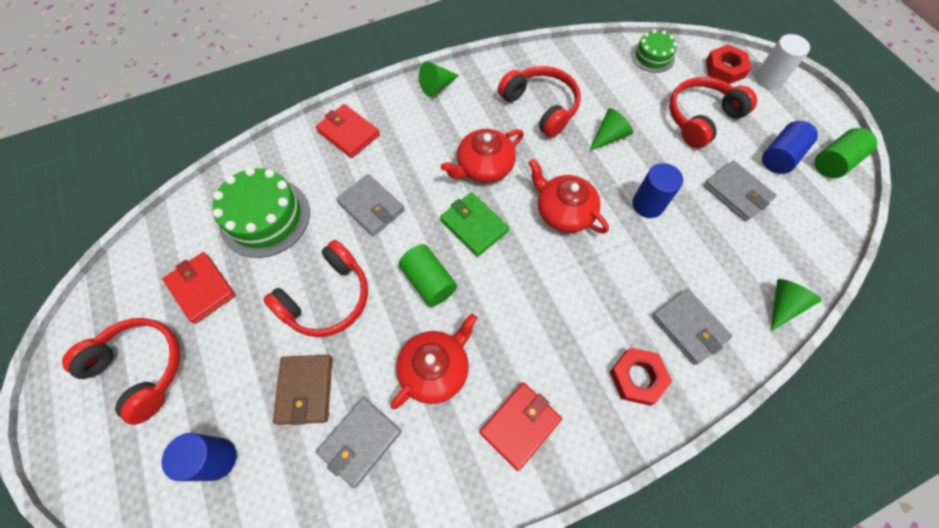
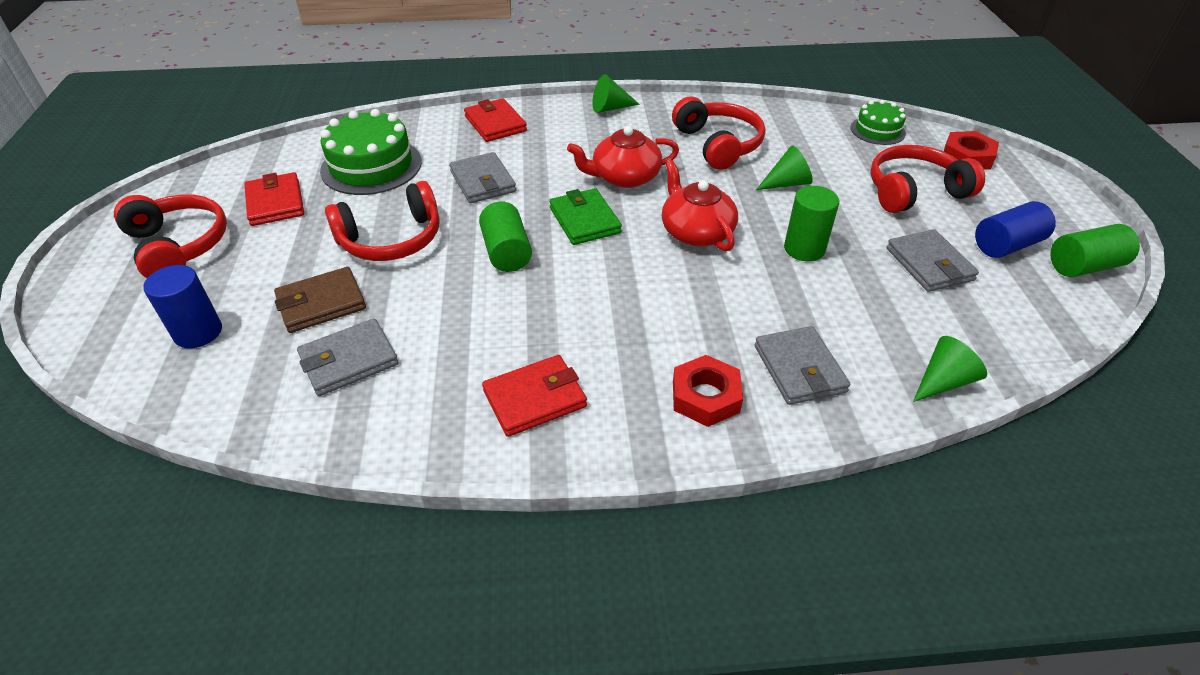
camera: 20 degrees right, 20 degrees down
brown wallet [273,355,333,425] -> brown wallet turned 45 degrees clockwise [274,267,366,333]
red teapot [391,314,477,409] -> none
blue cylinder [632,163,683,218] -> green cylinder [784,186,839,262]
white cylinder [755,34,810,89] -> none

